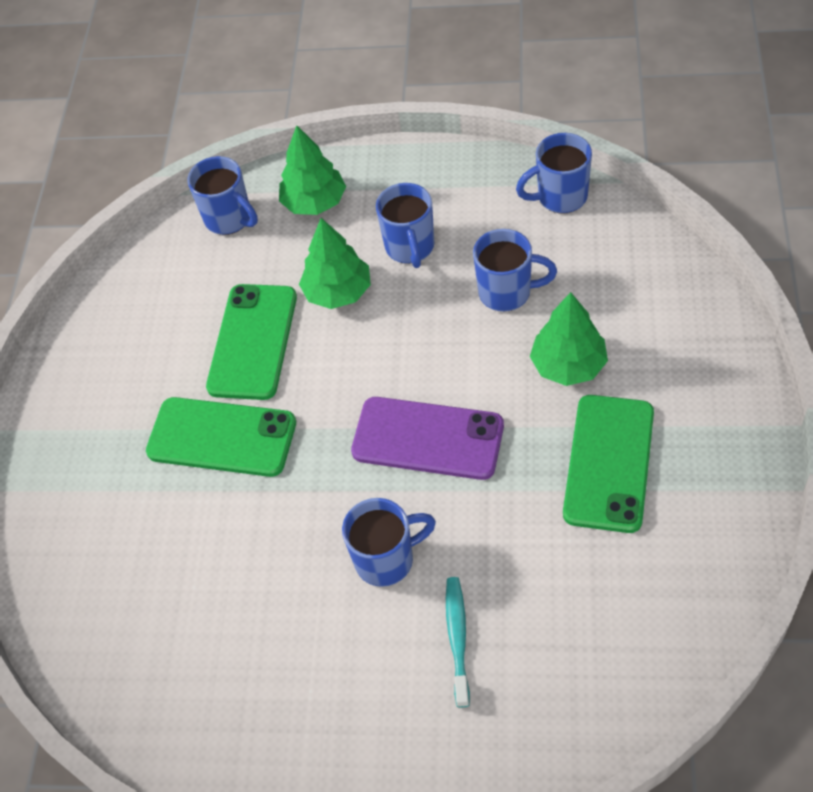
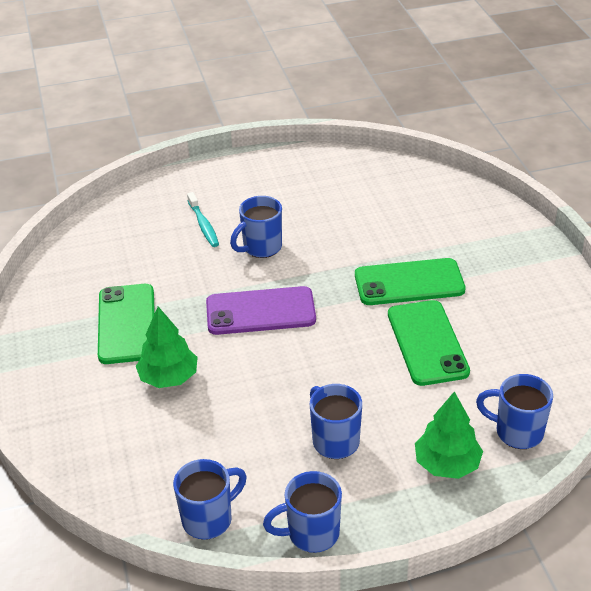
camera: 155 degrees right, 15 degrees down
green tree [299,218,371,309] -> none
blue mug [473,229,557,312] -> blue mug moved to [263,471,342,553]

